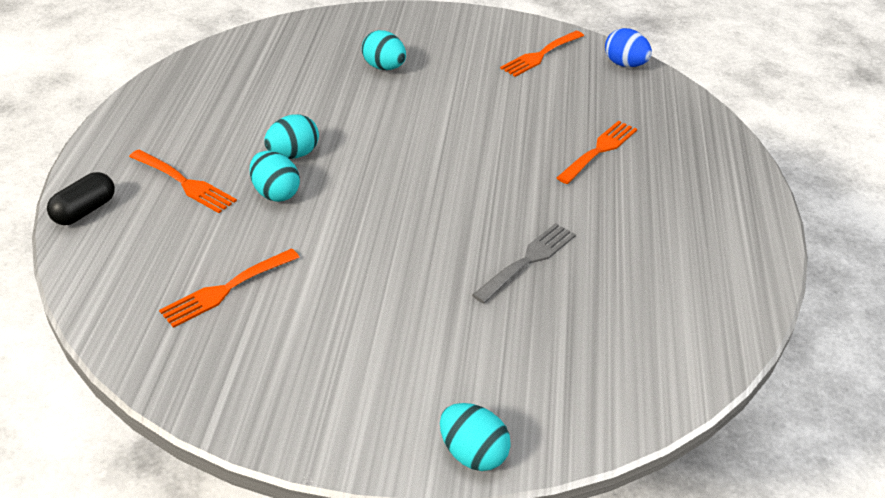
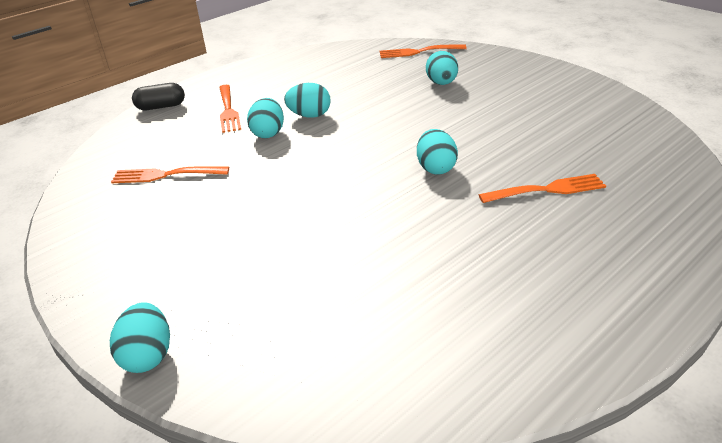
camera: 45 degrees right, 5 degrees down
grey fork [472,223,576,303] -> none
orange fork [500,31,584,77] -> orange fork moved to [380,44,467,58]
blue egg [605,28,652,67] -> none
none -> turquoise egg [417,129,458,175]

